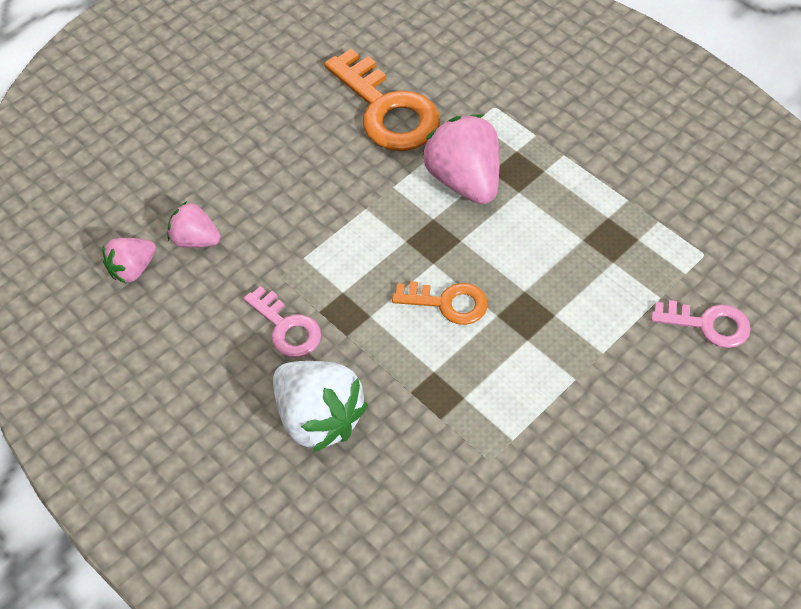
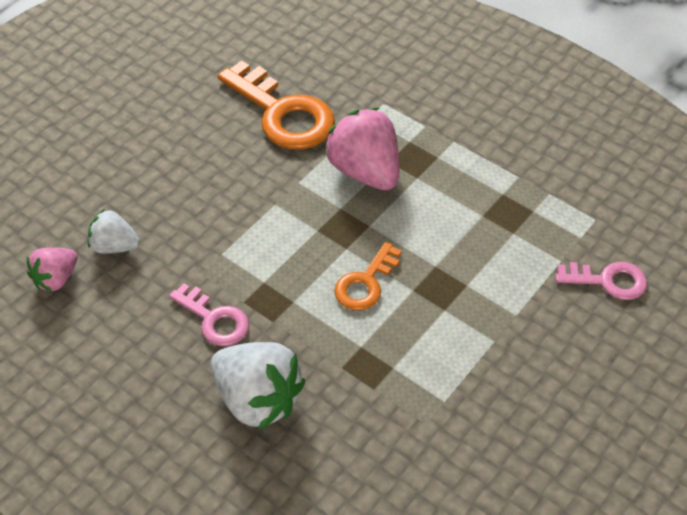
camera: 10 degrees left, 5 degrees down
pink strawberry [168,202,221,248] -> white strawberry [88,210,140,254]
orange key [392,281,488,325] -> orange key turned 120 degrees clockwise [334,242,402,310]

